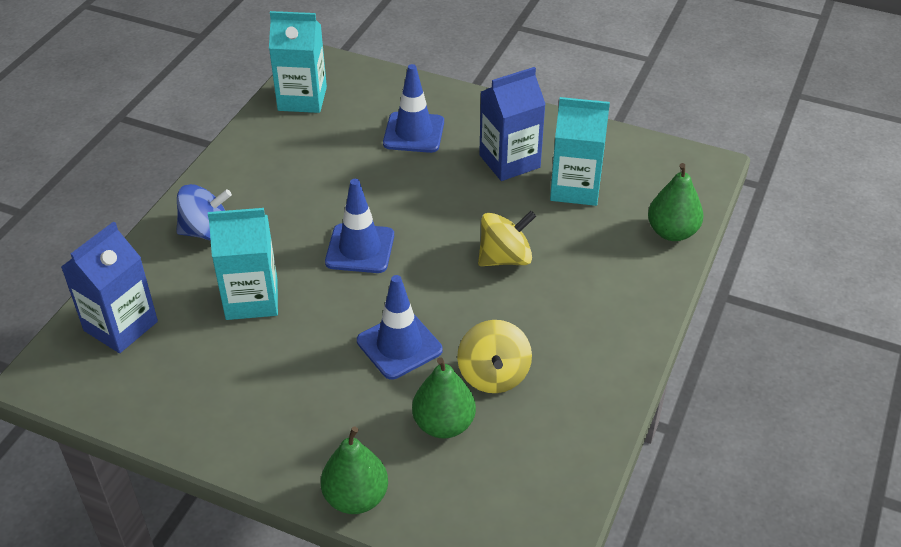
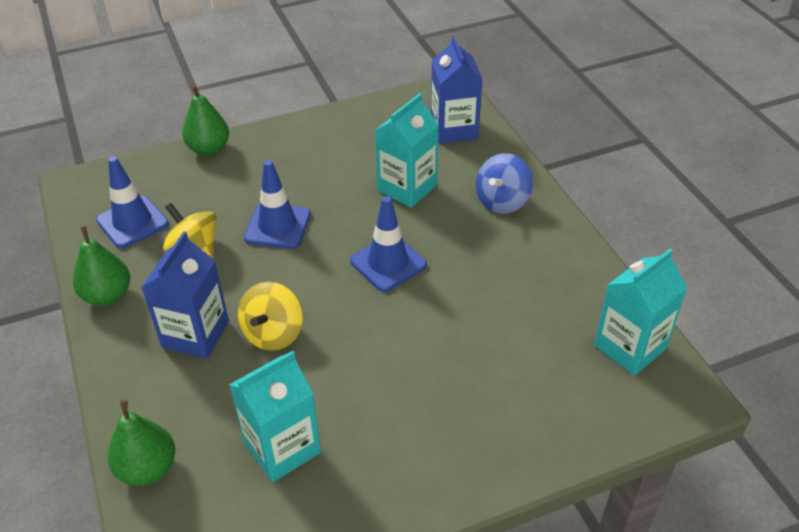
camera: 135 degrees right, 0 degrees up
blue traffic cone [383,64,444,153] -> blue traffic cone moved to [96,156,169,248]
green pear [412,357,476,438] -> green pear moved to [73,226,130,306]
blue carton [479,67,546,181] -> blue carton moved to [141,232,229,359]

